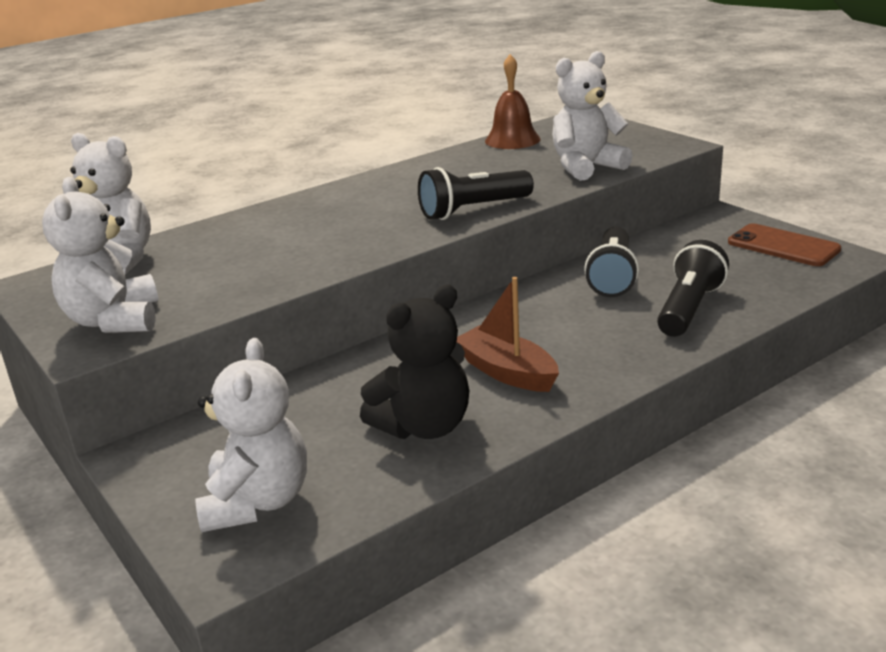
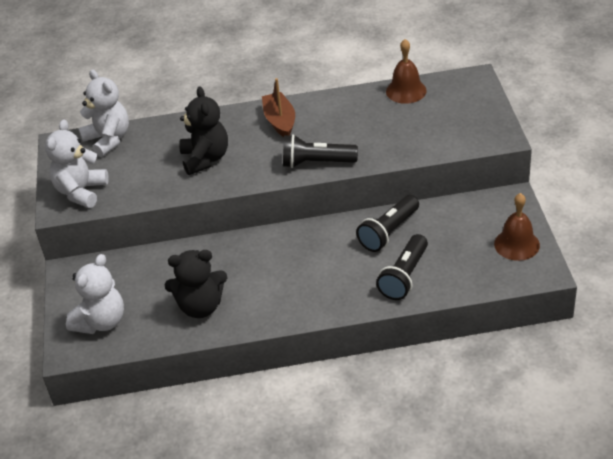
camera: 30 degrees right, 15 degrees up
brown boat [456,277,559,392] -> brown boat moved to [262,78,295,137]
white teddy bear [552,51,633,181] -> none
black flashlight [657,240,729,337] -> black flashlight turned 150 degrees clockwise [376,234,428,300]
brown phone [728,223,841,266] -> brown bell [494,193,540,261]
none -> black teddy bear [179,87,228,175]

